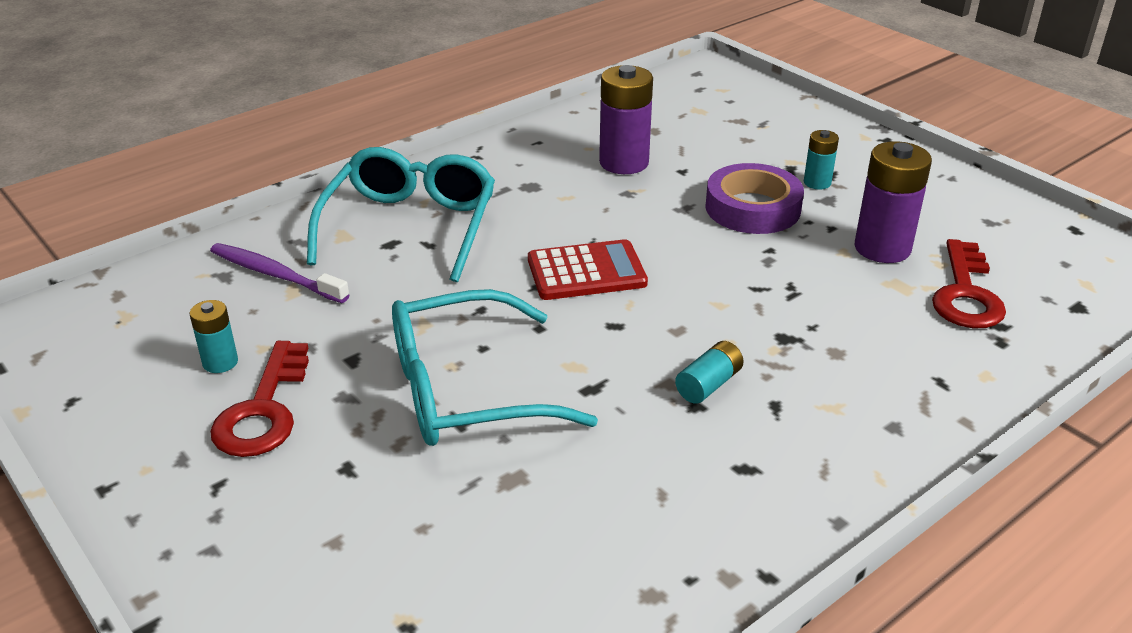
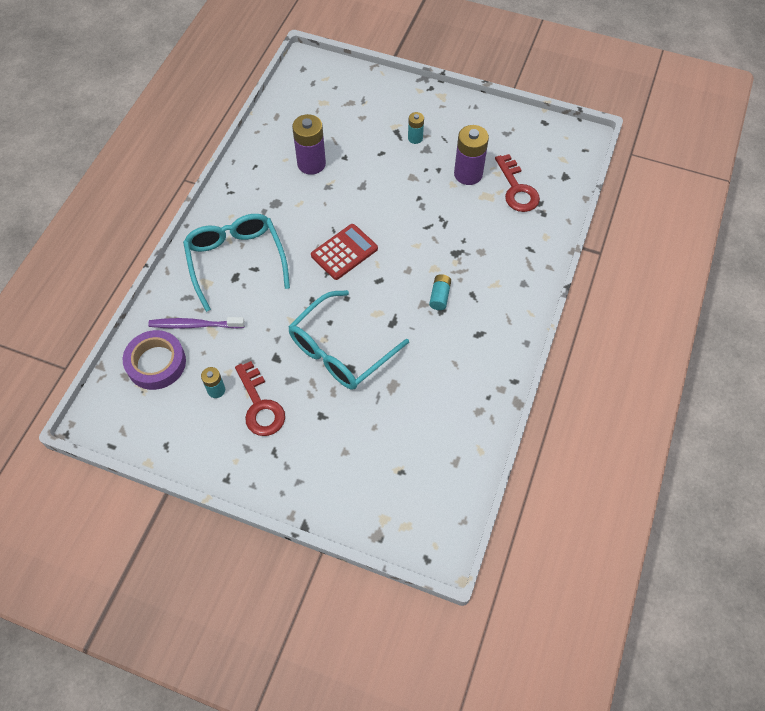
camera: 30 degrees left, 25 degrees up
purple tape [705,163,804,234] -> purple tape moved to [123,330,186,390]

